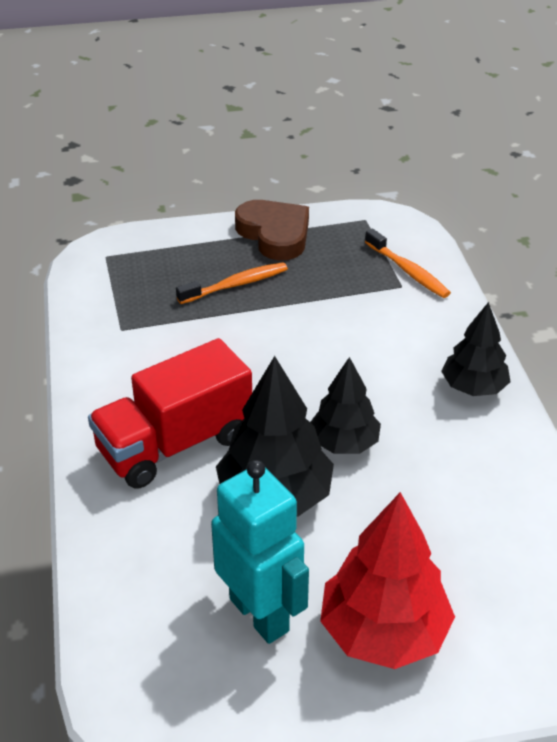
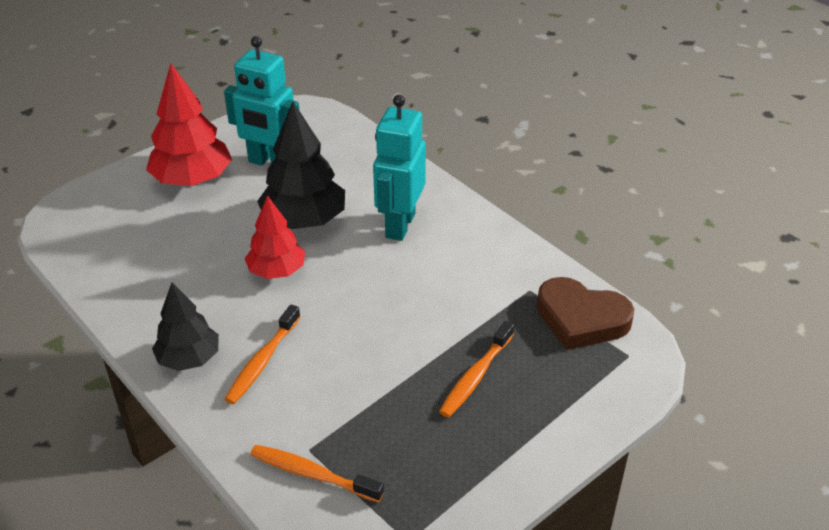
camera: 150 degrees right, 0 degrees up
red truck [88,338,252,489] -> turquoise robot [373,95,426,241]
brown heart [235,200,309,260] -> brown heart moved to [537,277,634,350]
black tree [310,357,381,454] -> red tree [245,195,305,279]
none -> orange toothbrush [224,304,300,404]

